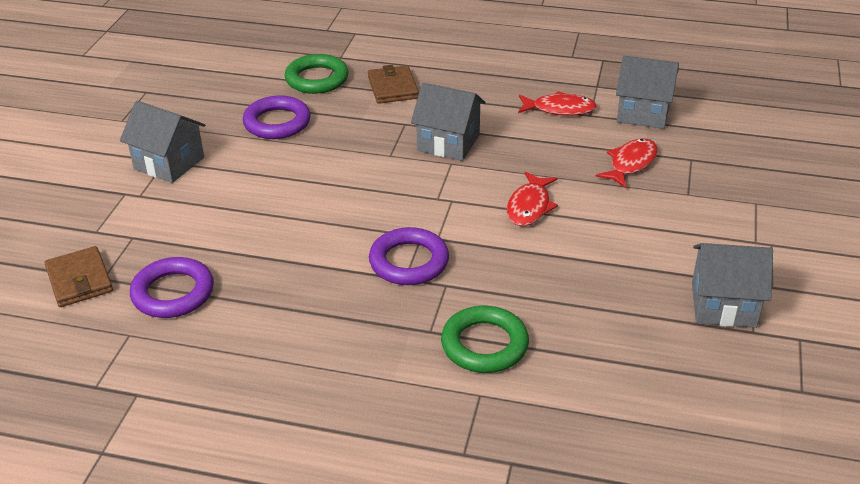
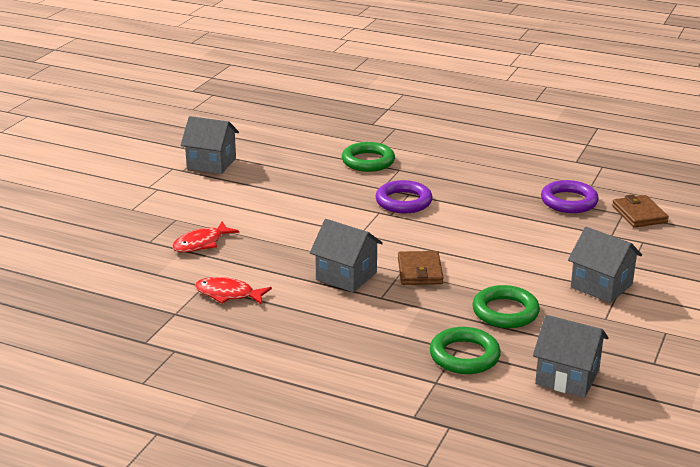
camera: 170 degrees left, 10 degrees down
purple ring [243,96,311,139] -> green ring [472,285,540,328]
brown wallet [368,65,419,104] -> brown wallet moved to [398,251,444,285]
red fish [507,172,558,226] -> none
grey house [616,56,679,129] -> grey house moved to [533,315,608,398]

